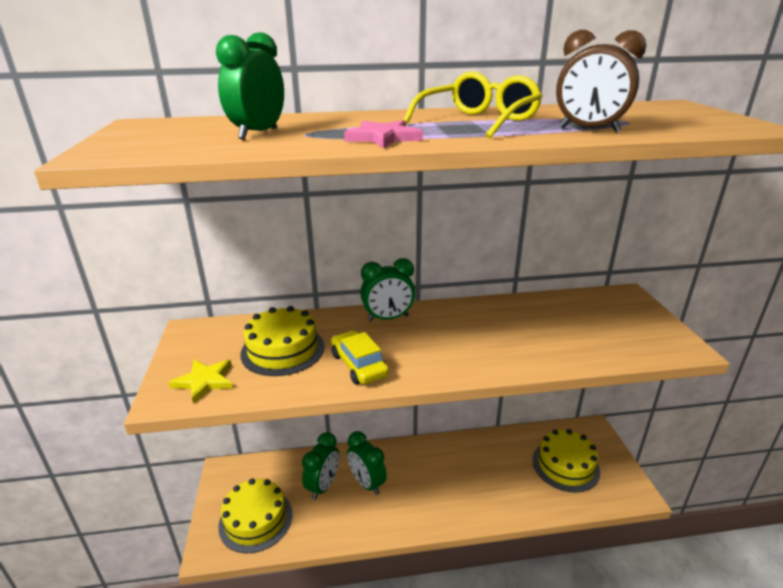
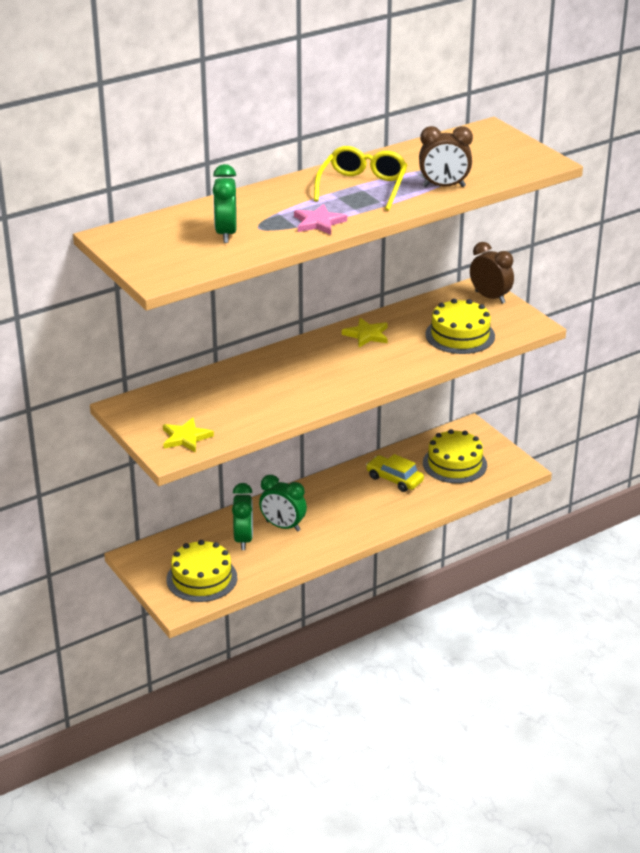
camera: 25 degrees left, 5 degrees up
yellow cake [240,306,325,376] -> yellow cake moved to [425,299,495,354]
yellow car [331,330,389,384] -> yellow car moved to [366,454,424,492]
green clock [360,258,415,322] -> none
none -> yellow star [342,318,388,347]
none -> brown clock [470,242,514,304]

